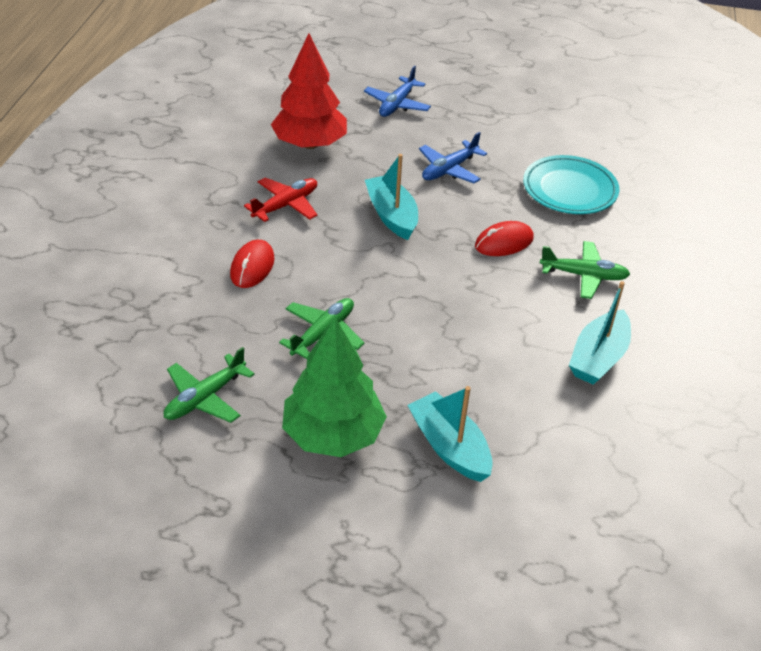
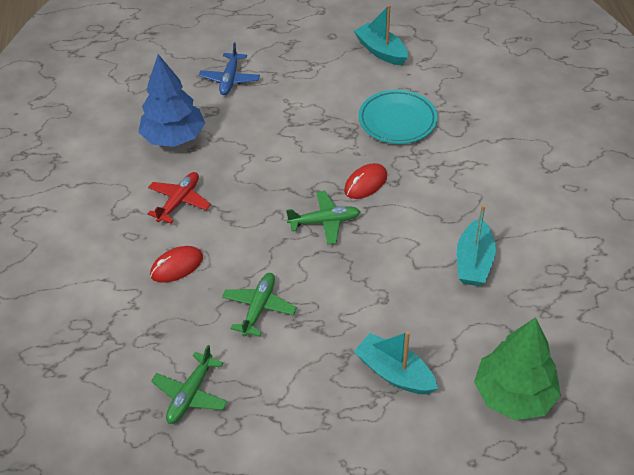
camera: 15 degrees left, 5 degrees up
red mouse [230,240,274,288] -> red mouse turned 60 degrees clockwise [150,246,203,283]
red tree [271,33,347,149] -> blue tree [139,54,205,147]
green tree [282,317,387,457] -> green tree moved to [474,317,561,420]
turquoise boat [365,154,418,240] -> turquoise boat moved to [354,5,408,66]
blue plane [419,132,487,183] -> none
green plane [540,241,630,299] -> green plane moved to [286,191,360,245]

